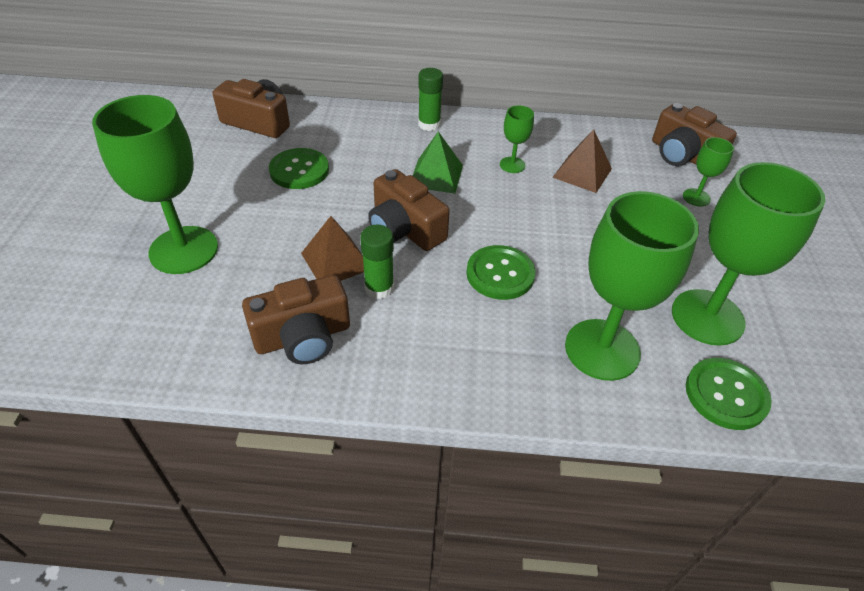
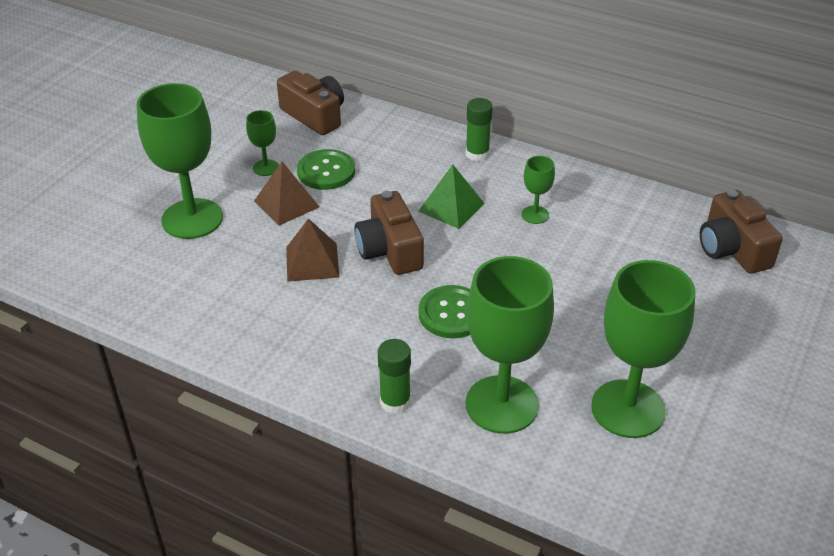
camera: 25 degrees right, 5 degrees down
brown camera [242,275,350,364] -> none
green glue stick [360,225,394,299] -> green glue stick moved to [378,339,411,414]
brown pyramid [552,129,612,193] -> brown pyramid moved to [254,162,319,226]
green goblet [683,137,734,206] -> green goblet moved to [246,110,279,176]
green button [686,358,772,430] -> none

